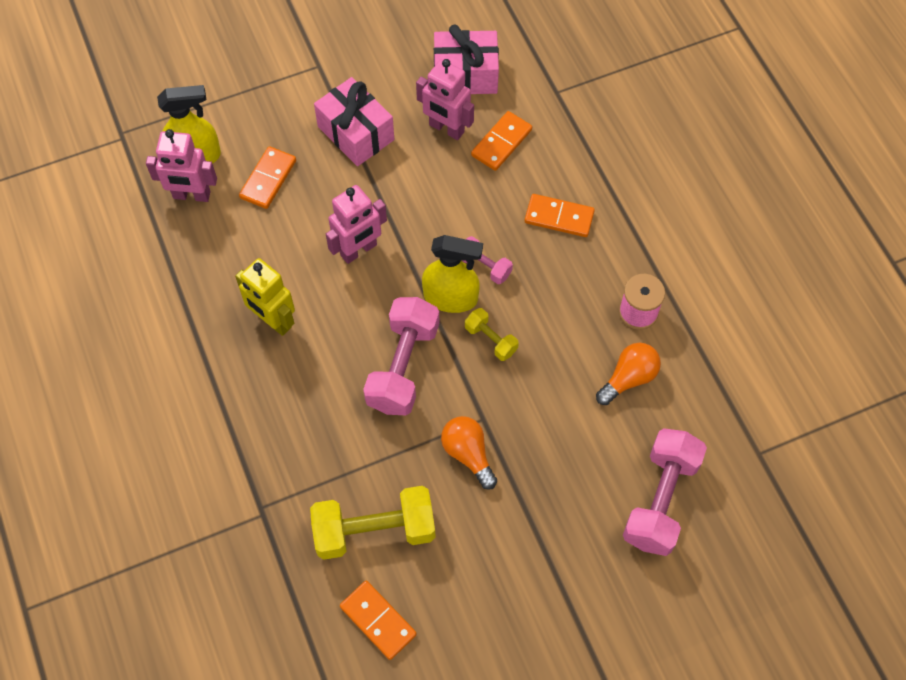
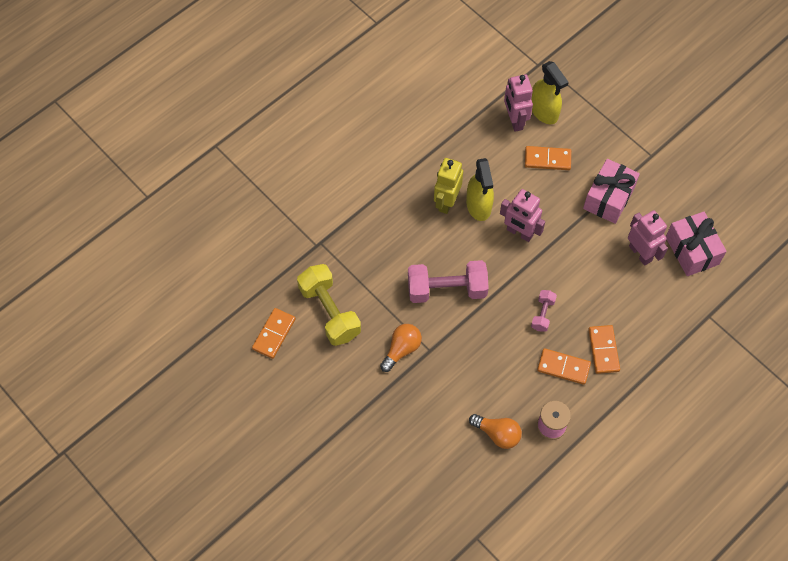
camera: 70 degrees right, 0 degrees up
pink robot [416,59,474,140] -> pink robot turned 135 degrees clockwise [628,210,668,266]
yellow spray bottle [422,235,483,313] -> yellow spray bottle moved to [466,158,494,221]
yellow dumbbell [465,308,519,361] -> none
orange domino [471,111,532,171] -> orange domino moved to [537,348,591,385]
pink dumbbell [623,428,707,556] -> none

